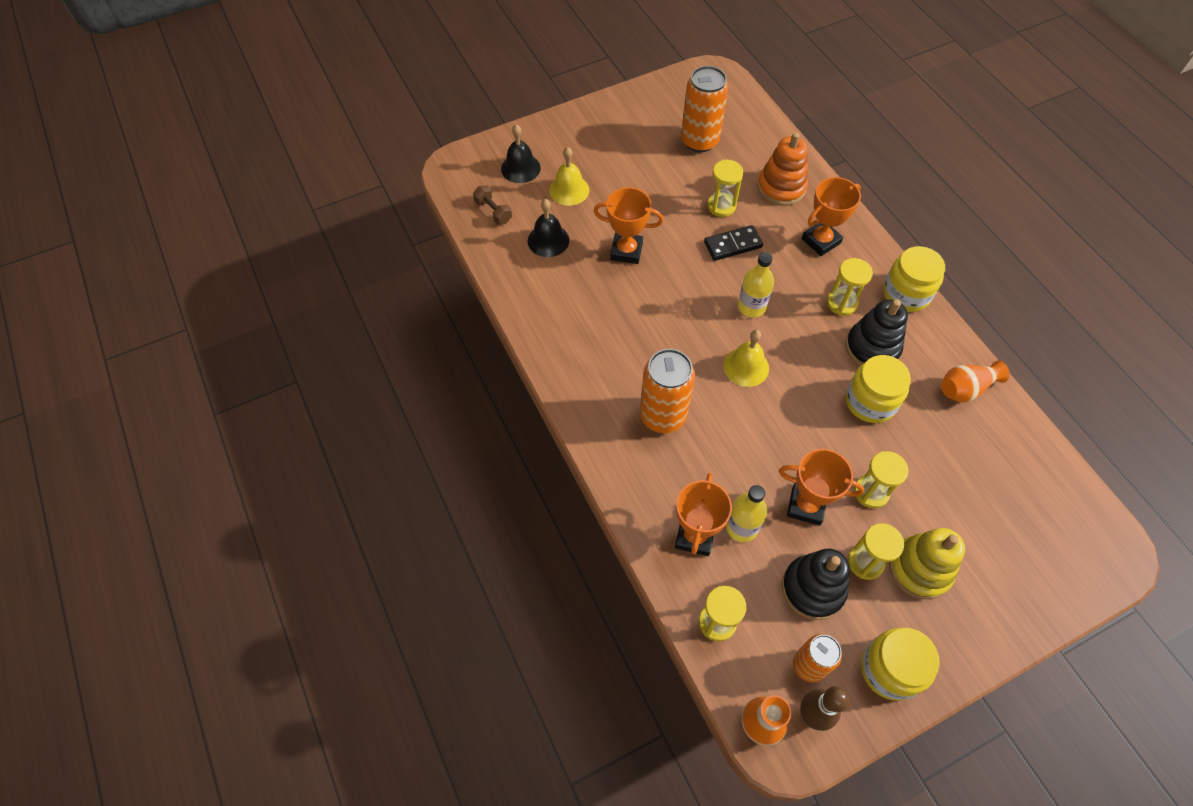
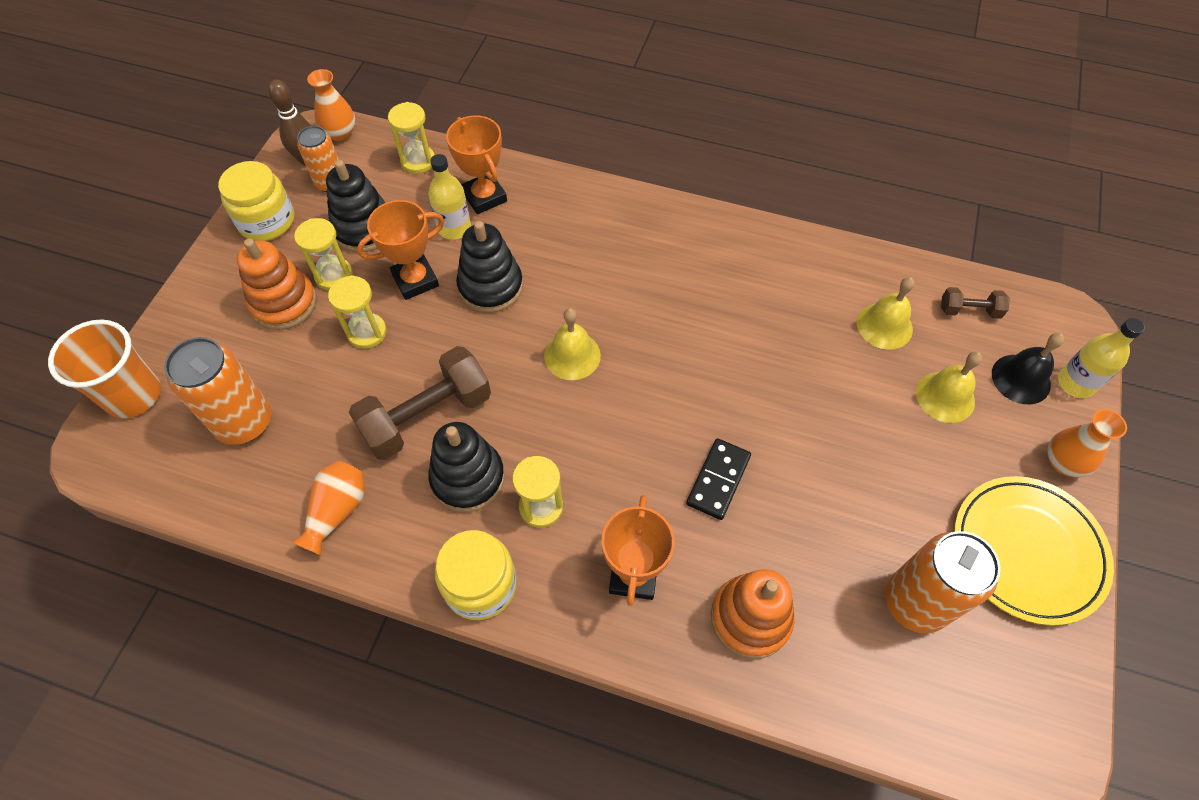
camera: 135 degrees right, 0 degrees up
black bell [528,199,569,257] -> yellow bell [857,277,915,350]
orange trophy [593,187,664,264] -> none
orange can [640,349,695,433] -> orange can moved to [164,337,271,445]
yellow hourglass [707,160,743,217] -> none
yellow bottle [738,252,774,318] -> yellow bottle moved to [1058,318,1145,398]
yellow jar [845,355,911,423] -> brown dumbbell [349,346,491,460]
yellow stacking toy [889,528,965,599] -> orange stacking toy [237,238,317,330]
none -> orange cup [48,319,161,418]
none -> black stacking toy [456,221,523,313]
none -> yellow plate [954,476,1114,626]
none -> orange vase [1047,409,1127,477]

